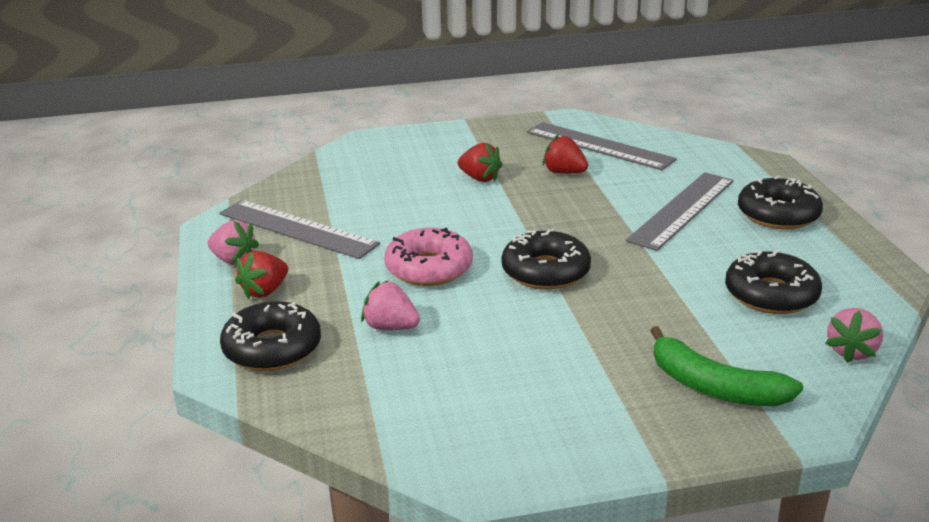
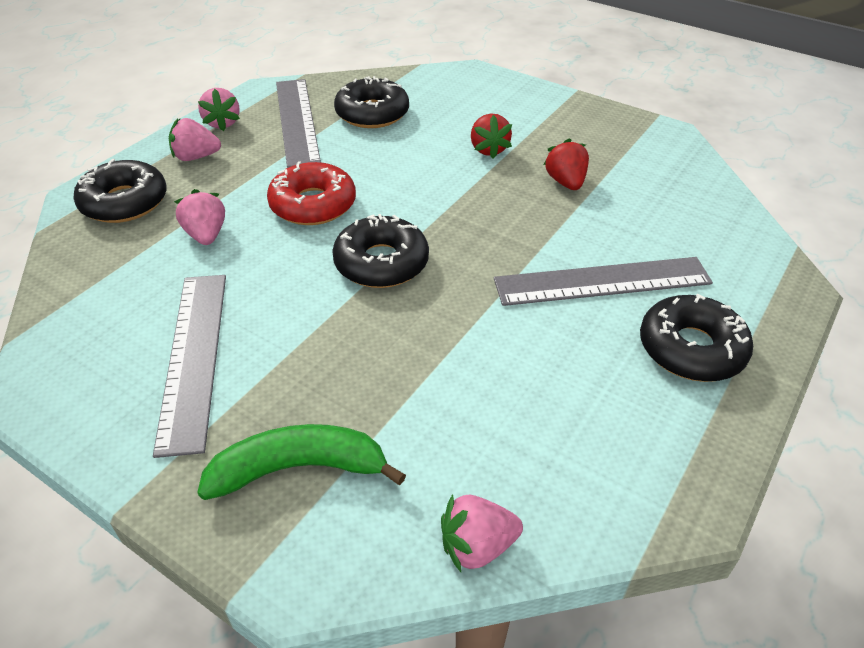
camera: 45 degrees right, 15 degrees up
red strawberry [235,251,288,299] -> pink strawberry [169,118,221,161]
pink donut [384,228,473,286] -> red donut [267,161,356,225]
grey ruler [527,122,677,170] -> grey ruler moved to [153,275,226,458]
green banana [650,326,803,406] -> green banana turned 90 degrees clockwise [197,424,406,500]
black donut [725,250,822,314] -> black donut moved to [334,76,409,128]

